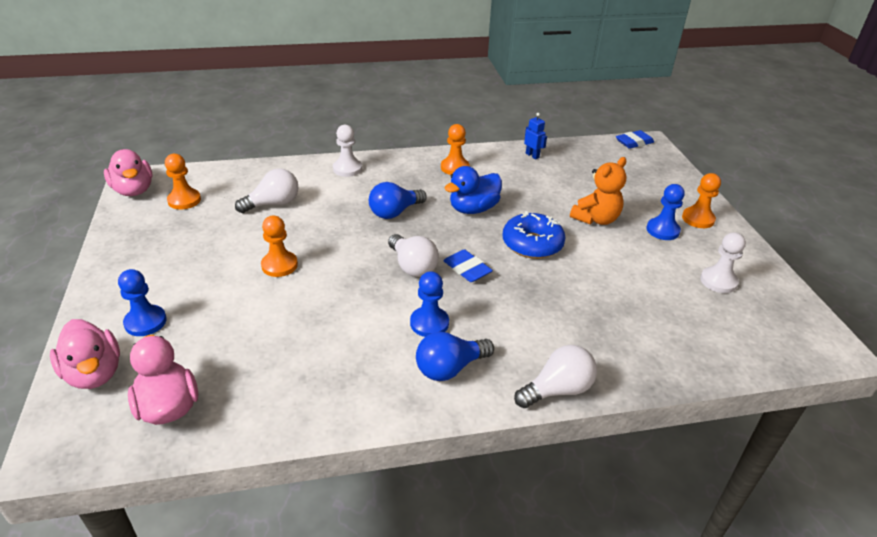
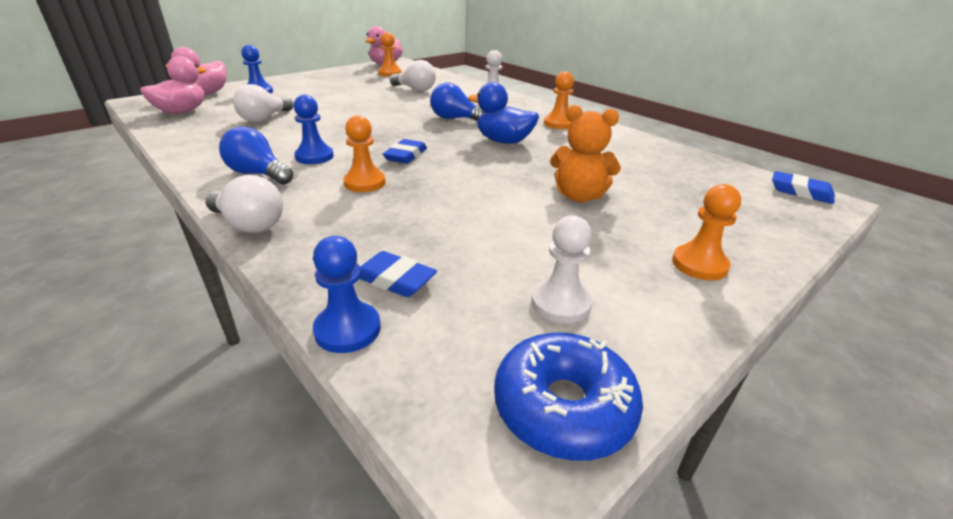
camera: 60 degrees right, 5 degrees down
orange pawn [261,216,298,277] -> orange pawn moved to [343,115,386,192]
white light bulb [388,234,439,277] -> white light bulb moved to [233,84,293,122]
blue donut [503,211,565,259] -> blue donut moved to [494,333,643,461]
blue robot [524,113,547,159] -> none
blue pawn [646,184,685,240] -> blue pawn moved to [313,236,381,353]
none -> blue eraser [359,251,437,297]

